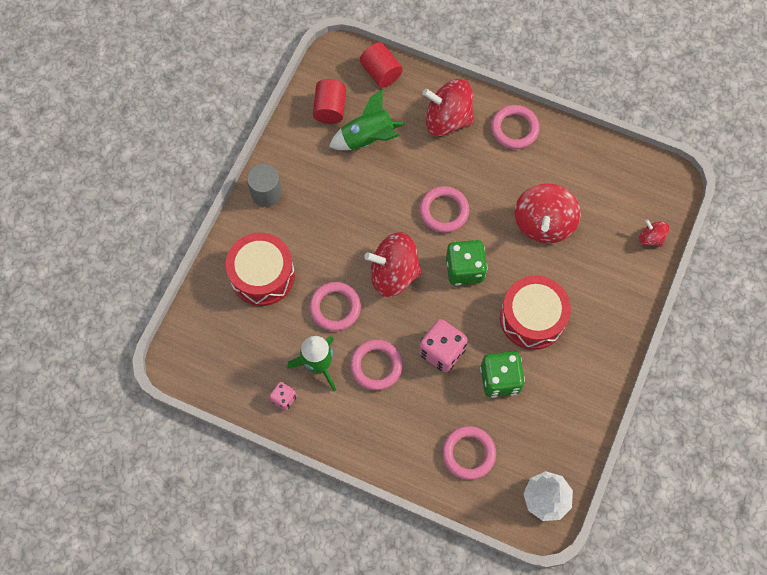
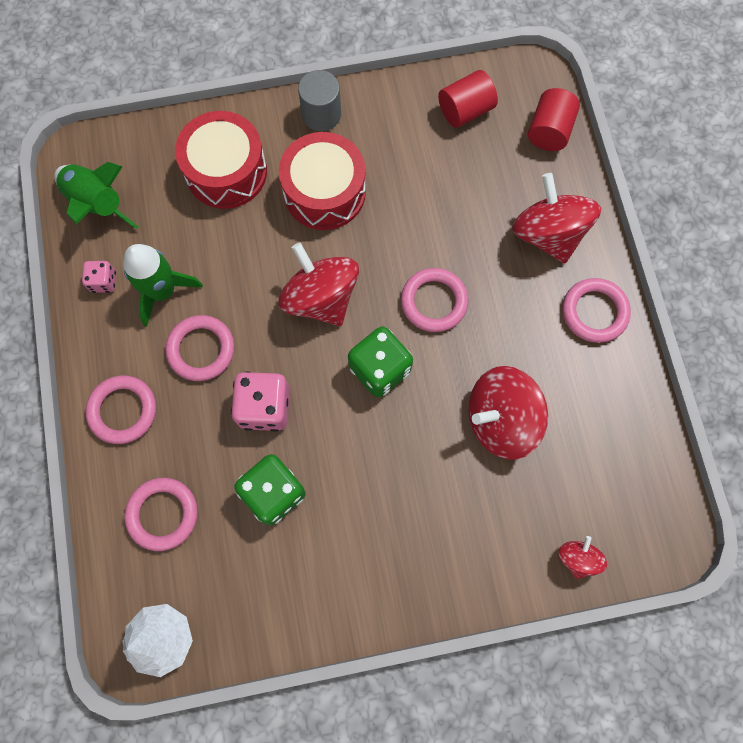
camera: 55 degrees right, 5 degrees up
pink ring [309,282,361,331] -> pink ring moved to [85,376,156,444]
green rocket [329,89,405,150] -> green rocket moved to [54,162,138,229]
red drum [500,276,571,350] -> red drum moved to [279,132,366,230]

